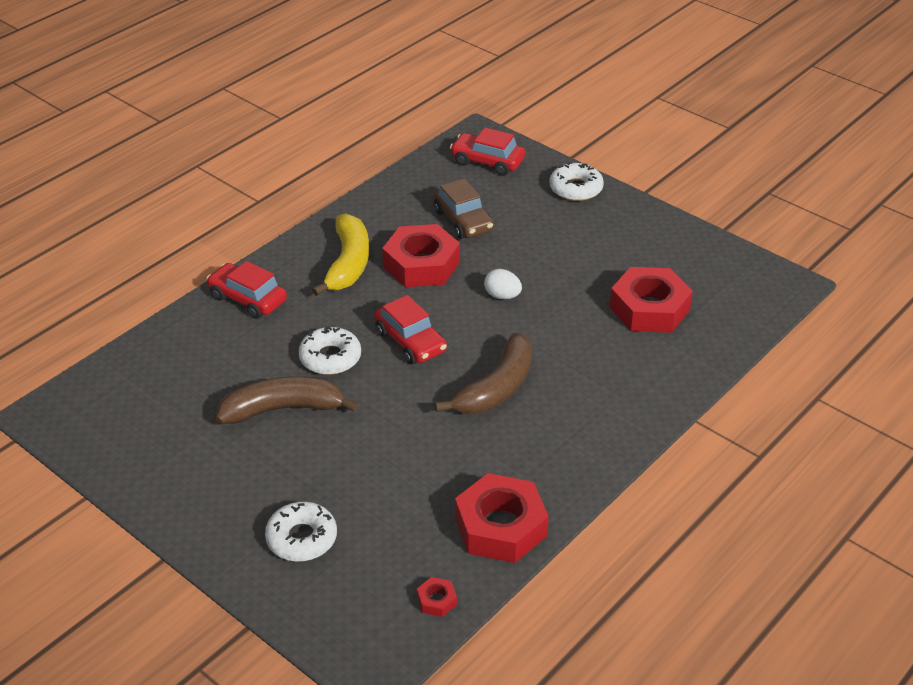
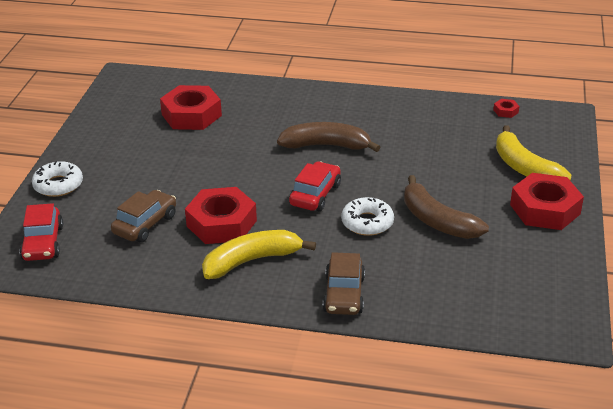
camera: 120 degrees left, 5 degrees down
red car [206,261,287,319] -> brown car [323,252,365,315]
white donut [265,502,337,561] -> yellow banana [496,125,571,181]
red nut [455,473,549,563] -> red nut moved to [510,173,584,230]
white egg [484,269,522,299] -> none

